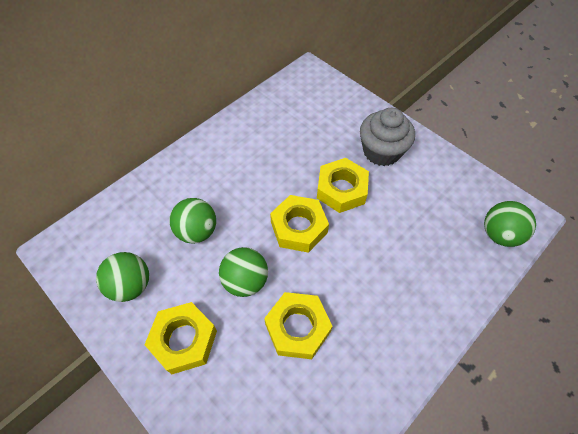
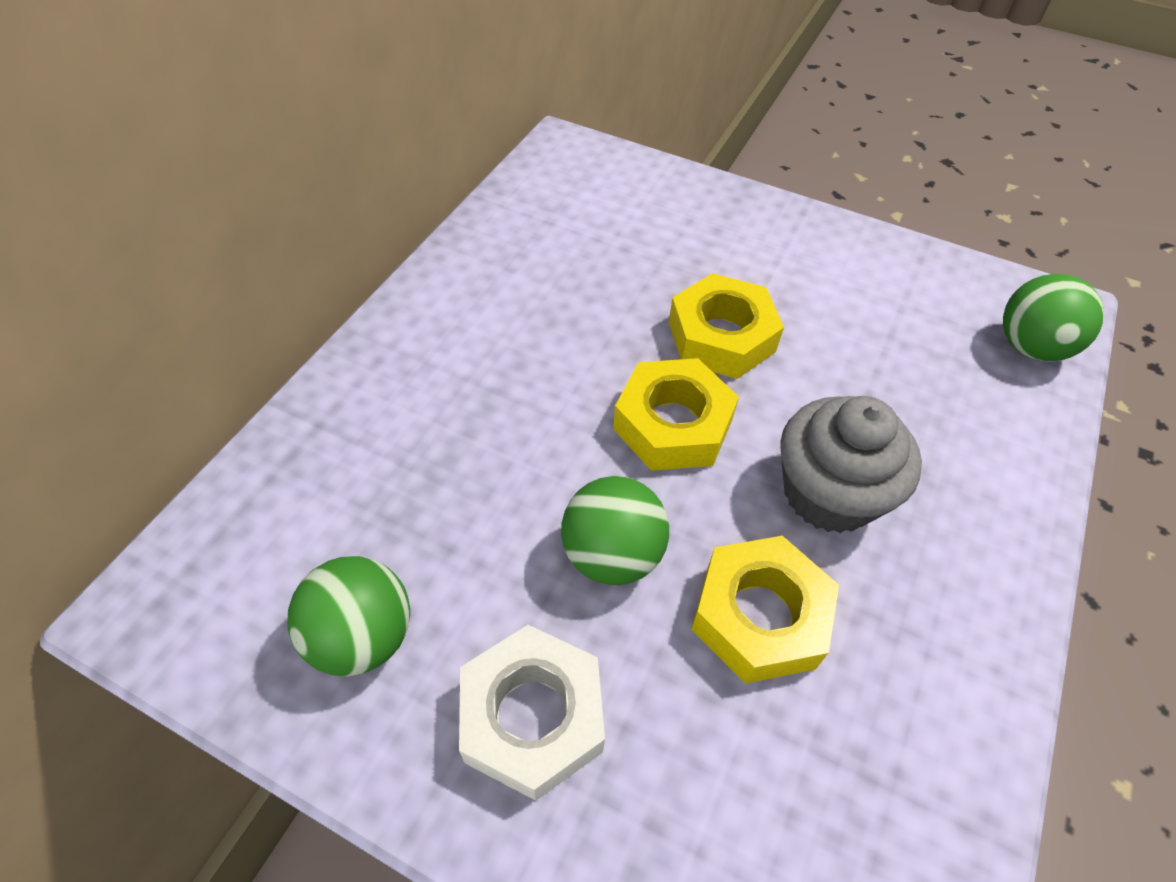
camera: 20 degrees left, 5 degrees down
yellow nut [145,302,217,374] -> white nut [459,625,605,801]
green ball [169,198,216,244] -> none
grey cupcake [360,108,415,166] -> grey cupcake moved to [780,396,922,533]

